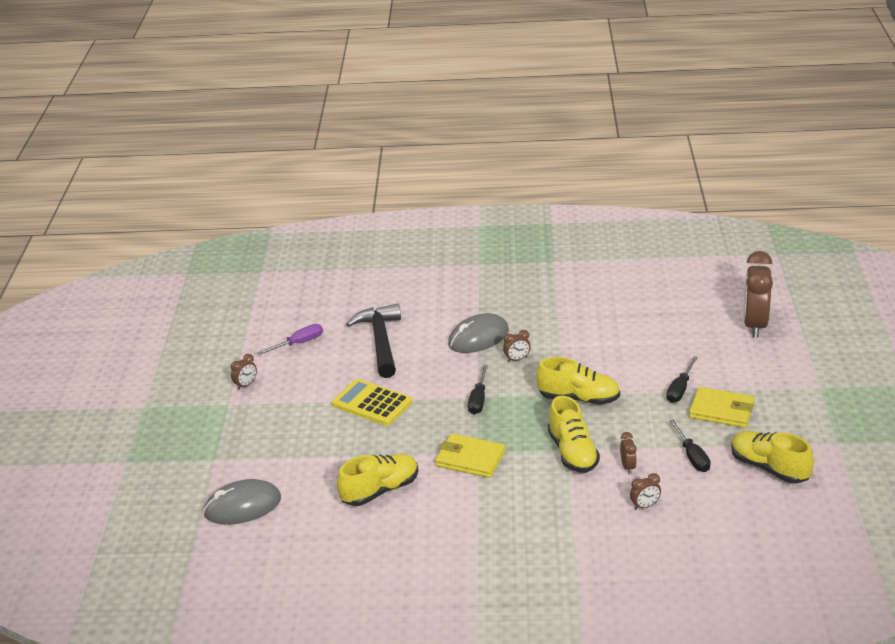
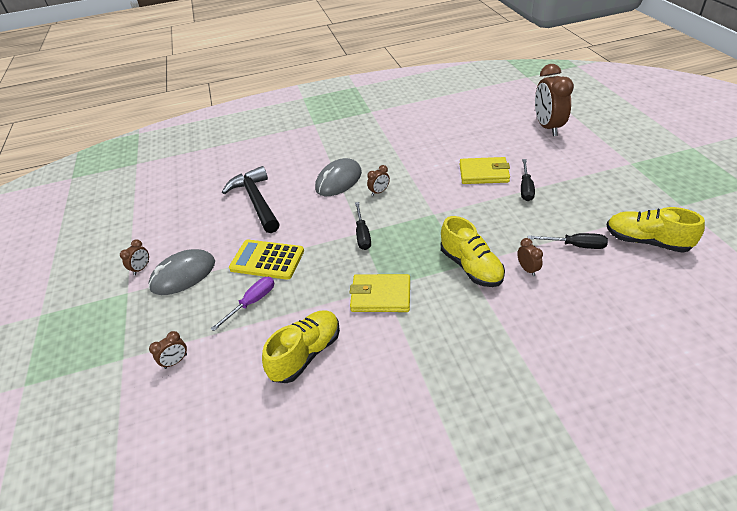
camera: 15 degrees left, 10 degrees up
grey mouse [203,479,281,525] -> grey mouse moved to [148,249,215,295]
purple screwdriver [257,324,323,355] -> purple screwdriver moved to [211,277,274,331]
yellow shoe [536,357,620,405] -> none
brown clock [630,473,661,510] -> brown clock moved to [149,331,187,369]
black screwdriver [669,419,711,472] -> black screwdriver turned 45 degrees counterclockwise [528,233,608,249]
yellow wallet [689,387,755,428] -> yellow wallet moved to [460,157,510,184]

